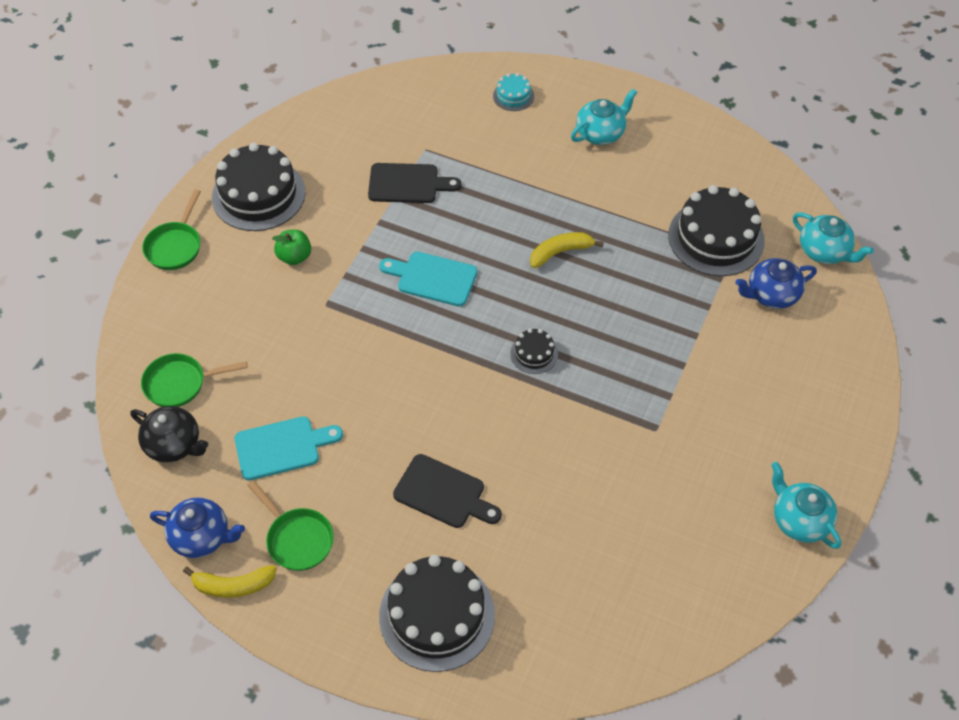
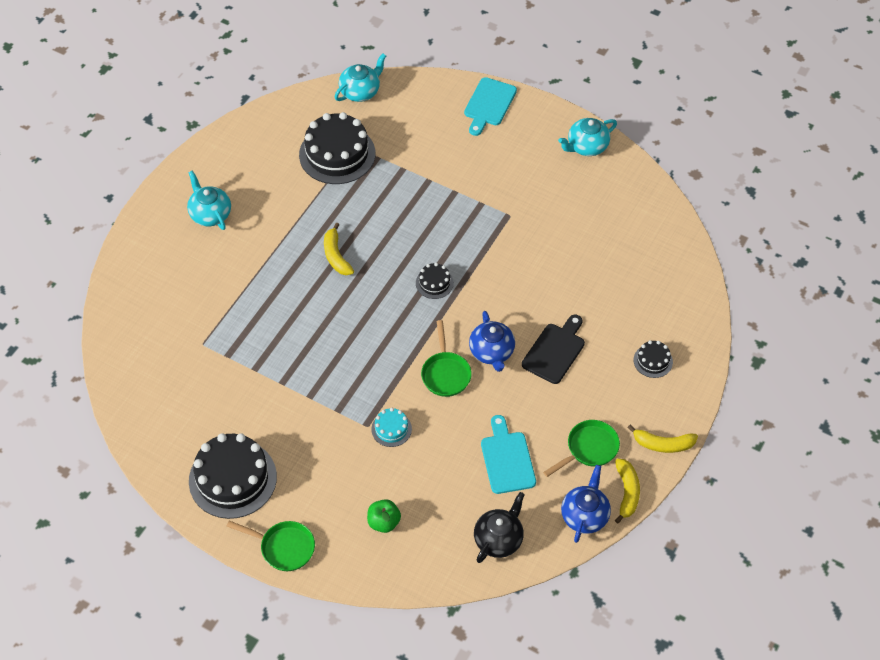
camera: 85 degrees left, 0 degrees up
green pan [141,353,248,407] -> green pan moved to [421,320,472,397]
green apple [272,230,311,265] -> green apple moved to [367,499,401,533]
black cutting board [368,163,461,203] -> none
turquoise cutting board [379,252,477,307] -> turquoise cutting board moved to [464,77,517,136]
black cake [379,555,495,672] -> black cake [634,340,673,378], size x0.47
turquoise cake [493,73,534,111] -> turquoise cake moved to [371,408,412,447]
blue teapot [735,258,817,309] -> blue teapot moved to [469,311,515,372]
none -> yellow banana [627,425,698,453]

